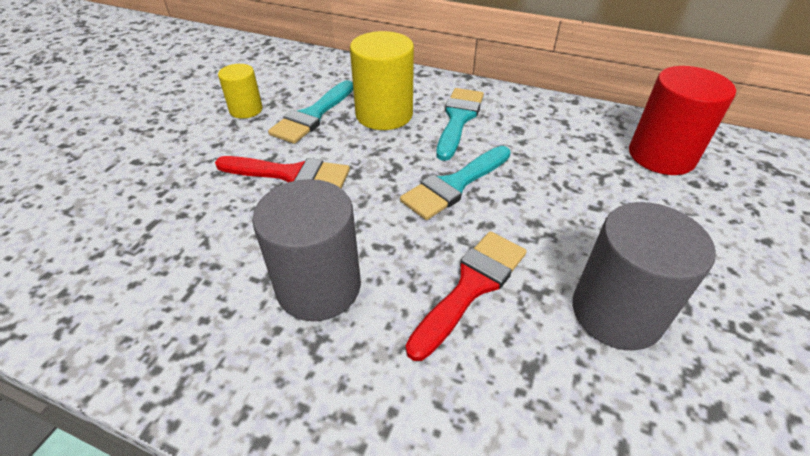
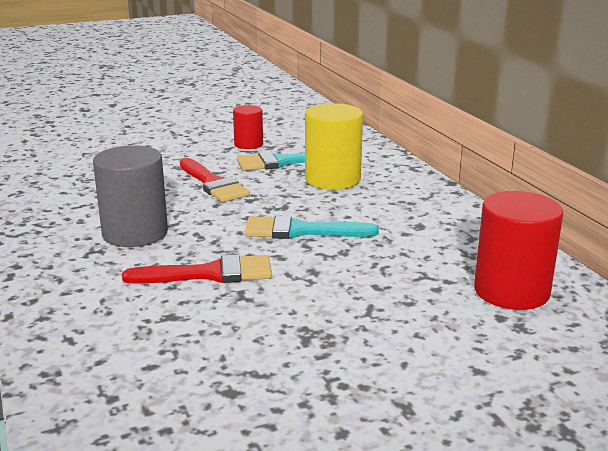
camera: 45 degrees right, 20 degrees down
yellow cylinder [218,64,263,119] -> red cylinder [233,105,263,149]
turquoise brush [436,88,484,161] -> none
grey cylinder [572,202,716,350] -> none

